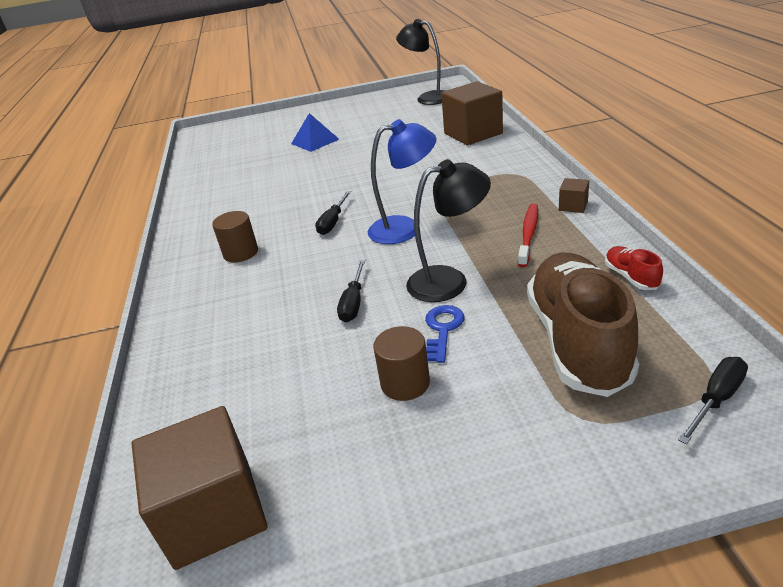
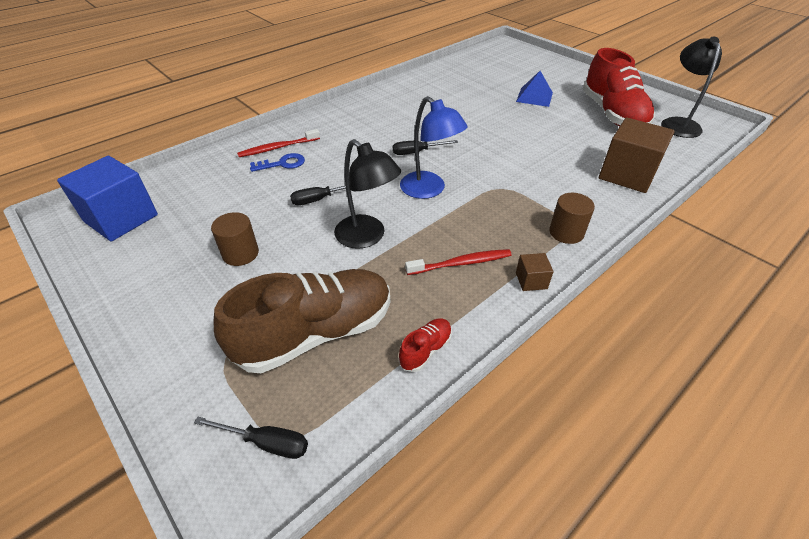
camera: 55 degrees right, 10 degrees up
brown cube [131,406,267,570] -> blue cube [57,156,158,242]
brown cylinder [212,211,258,263] -> brown cylinder moved to [549,193,595,244]
blue key [425,305,465,363] -> blue key moved to [250,153,305,172]
none -> red toothbrush [237,129,320,157]
none -> red shoe [582,48,655,127]

